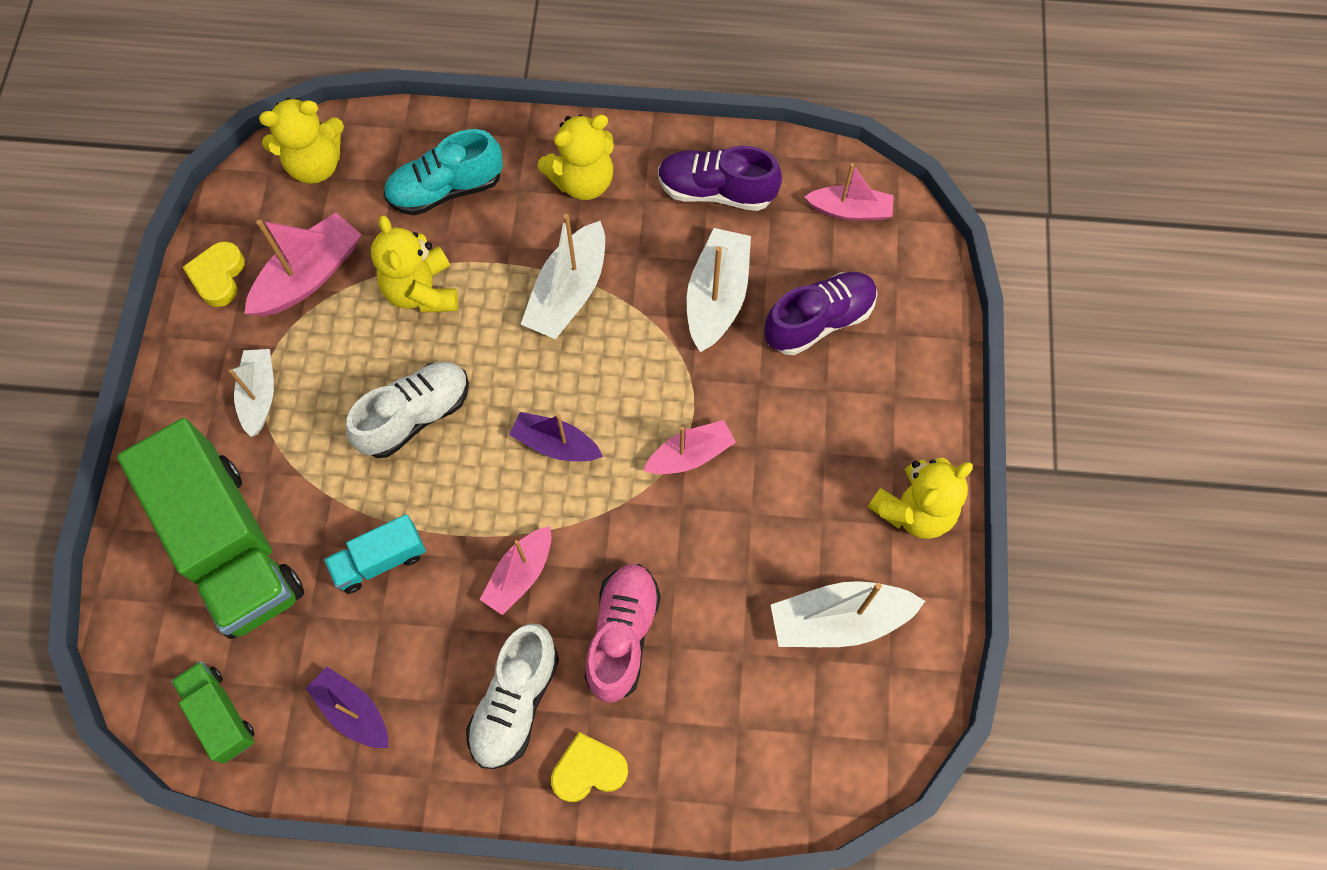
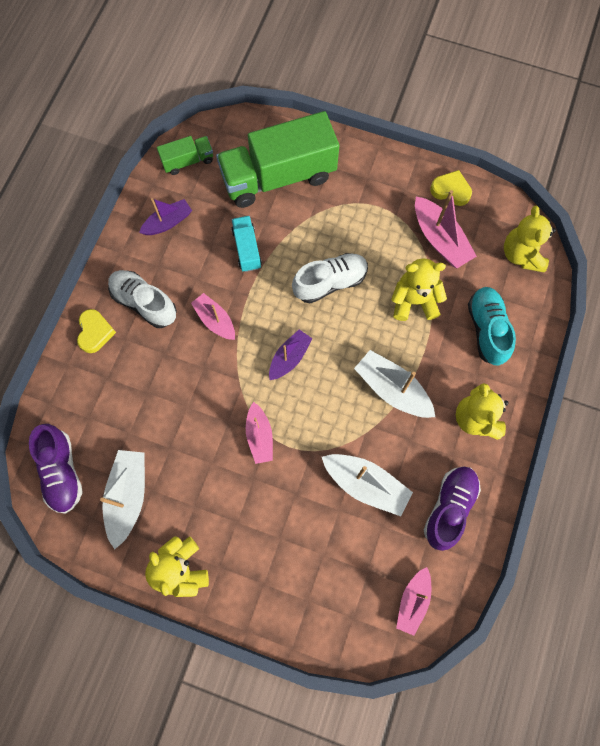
camera: 105 degrees right, 5 degrees up
white boat [229,349,274,437] -> none
white shoe [346,361,469,458] -> white shoe turned 90 degrees counterclockwise [292,253,368,304]
pink shoe [585,564,661,703] -> none
purple shoe [764,272,878,355] -> purple shoe moved to [29,424,83,514]

